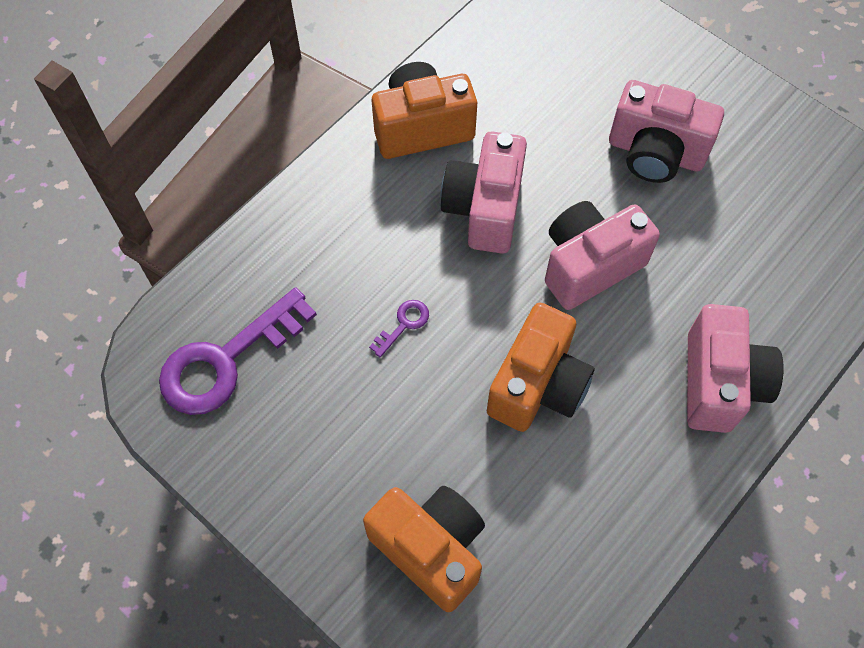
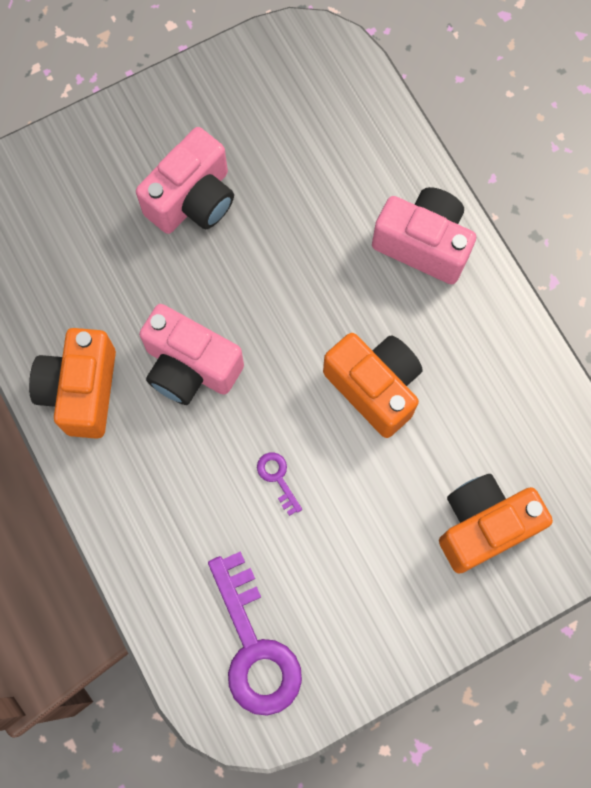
camera: 70 degrees left, 10 degrees up
pink camera [545,201,660,310] -> none

